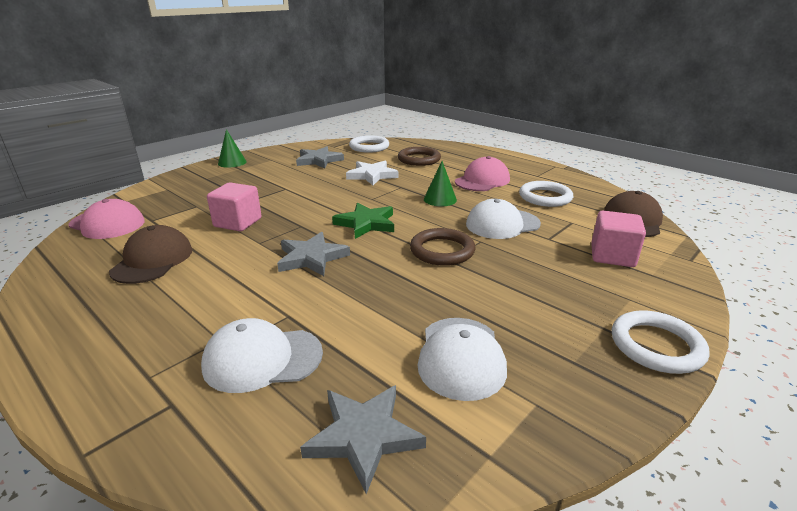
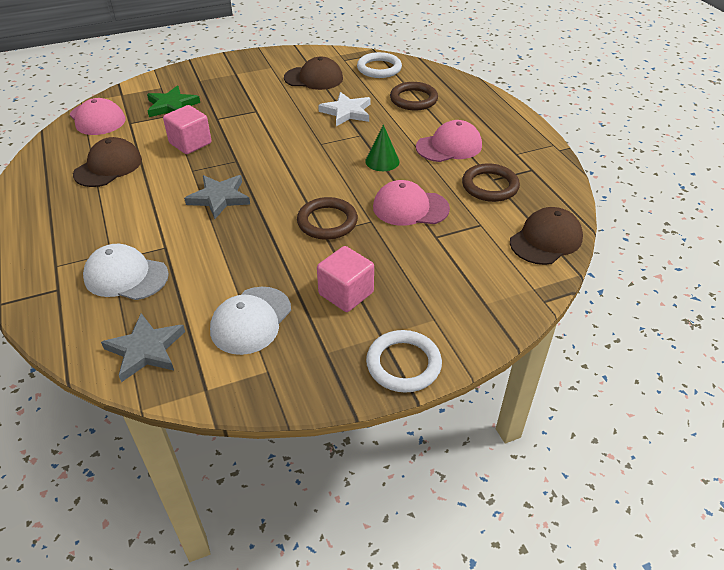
camera: 25 degrees right, 15 degrees up
green cone [218,129,247,168] -> none
grey star [296,146,344,168] -> brown cap [284,57,343,90]
green star [332,203,394,239] -> green star moved to [147,86,200,117]
white cap [466,199,541,239] -> pink cap [373,180,450,226]
white ring [519,181,573,207] -> brown ring [462,163,520,202]
pink cube [591,211,646,267] -> pink cube moved to [317,246,374,312]

